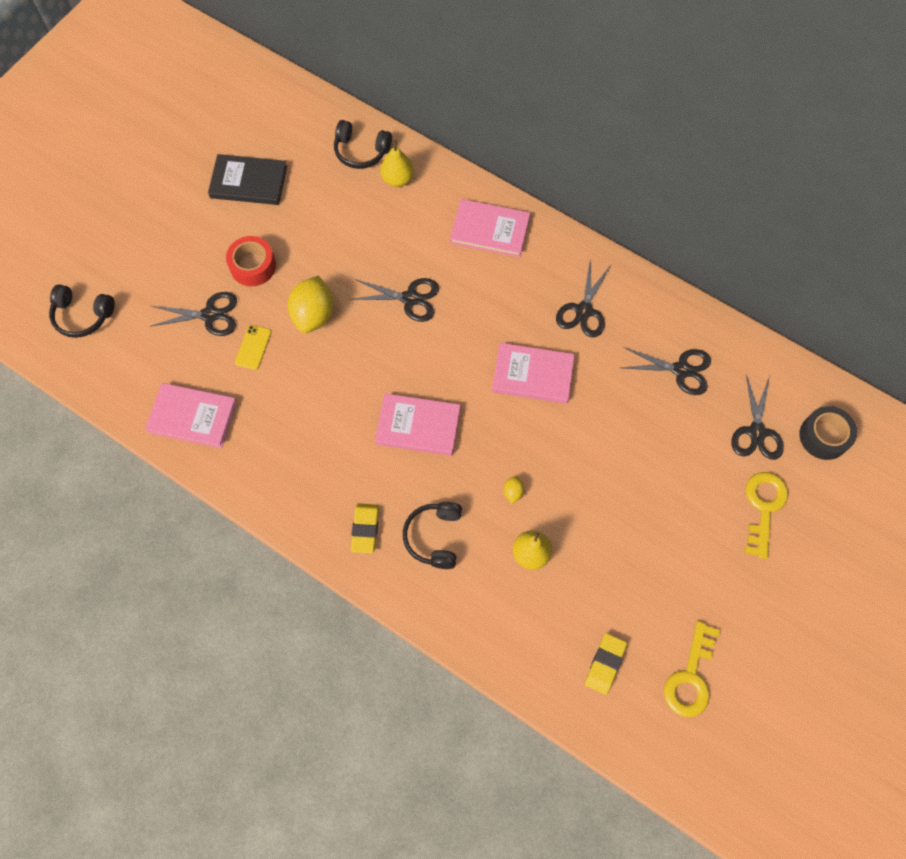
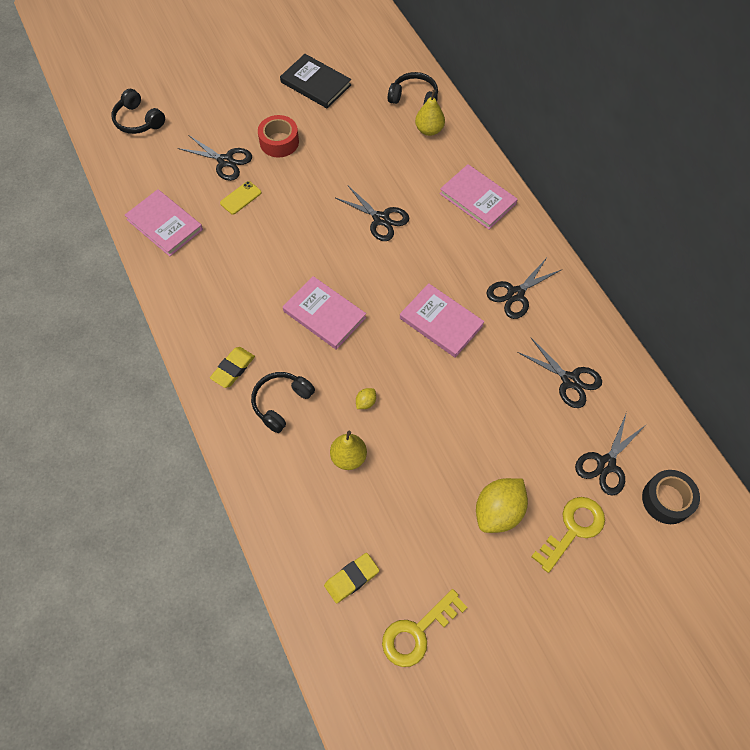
camera: 30 degrees right, 5 degrees down
yellow lemon [288,276,333,333] -> yellow lemon moved to [476,478,528,533]
black headphones [334,120,392,169] -> black headphones turned 150 degrees clockwise [388,72,438,105]

